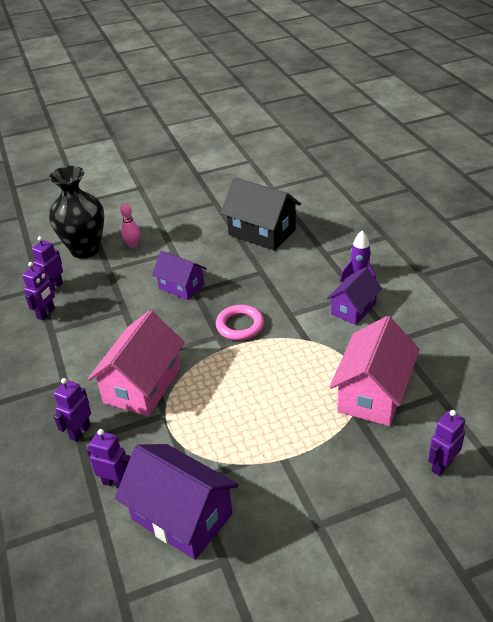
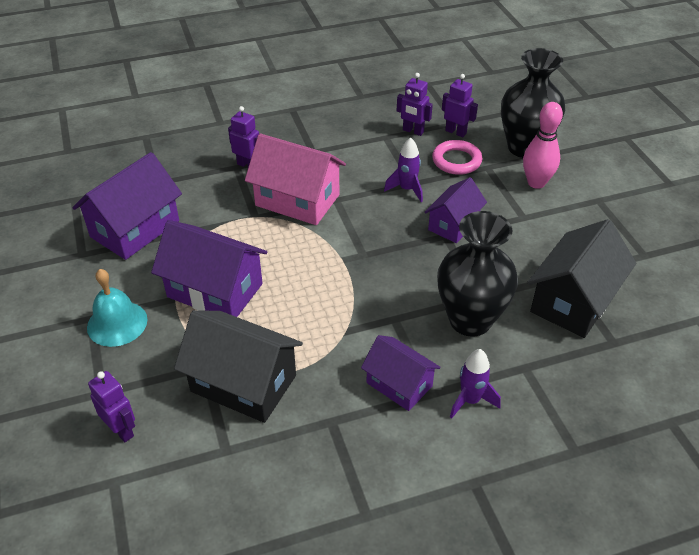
camera: 90 degrees right, 5 degrees up
purple robot [87,429,131,488] -> none
pink bowling pin [120,203,140,248] -> pink bowling pin [523,102,563,189], size x1.59
pink ring [216,305,264,340] -> pink ring moved to [432,140,483,175]
pink house [329,316,420,426] -> black house [174,310,303,423]
none -> turquoise bell [87,269,147,347]
none -> purple house [151,220,267,317]
none -> purple rocket [384,137,423,202]
none -> black vase [437,211,518,337]

